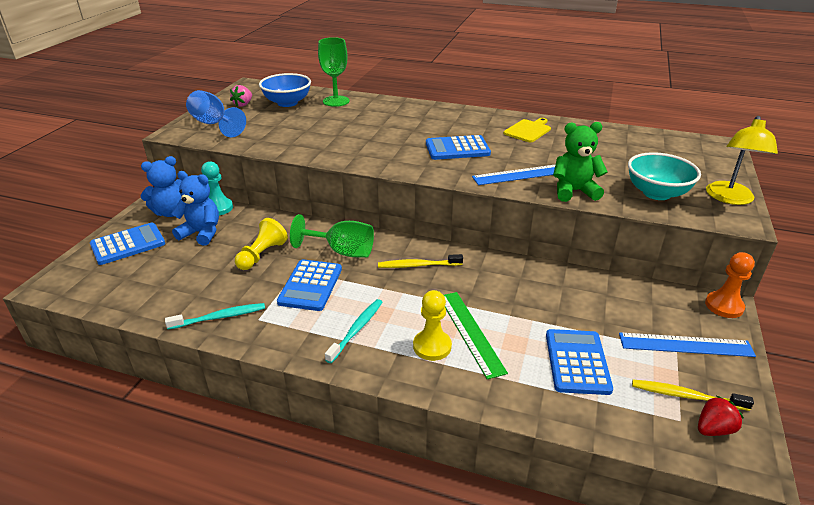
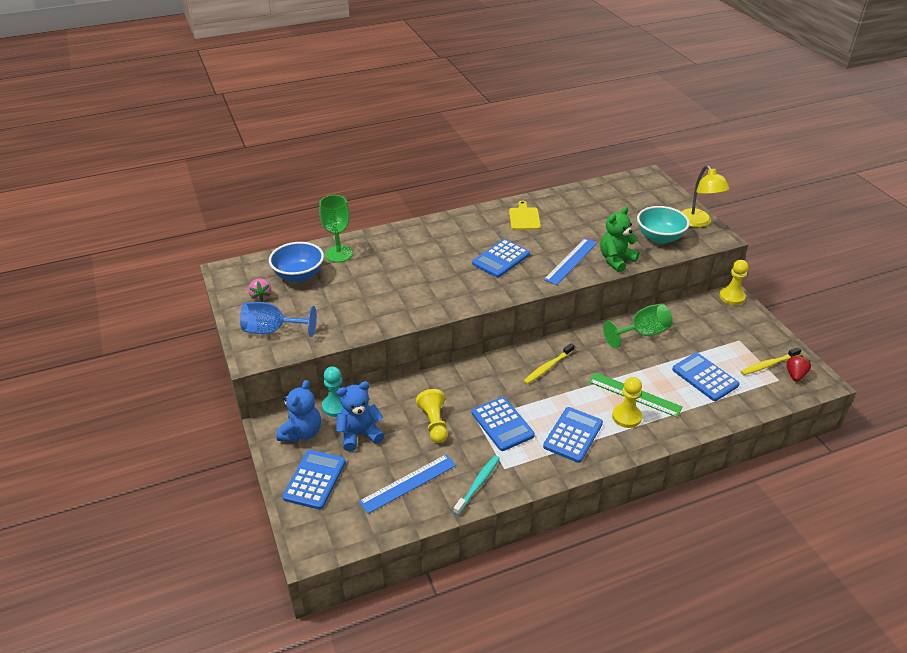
camera: 40 degrees left, 5 degrees up
green goblet [290,214,374,257] -> green goblet moved to [603,304,673,348]
turquoise toothbrush [325,299,383,363] -> blue calculator [543,407,603,463]
blue ruler [619,332,756,357] -> blue ruler moved to [359,454,456,514]
orange pawn [705,252,755,318] -> yellow pawn [719,260,748,305]

